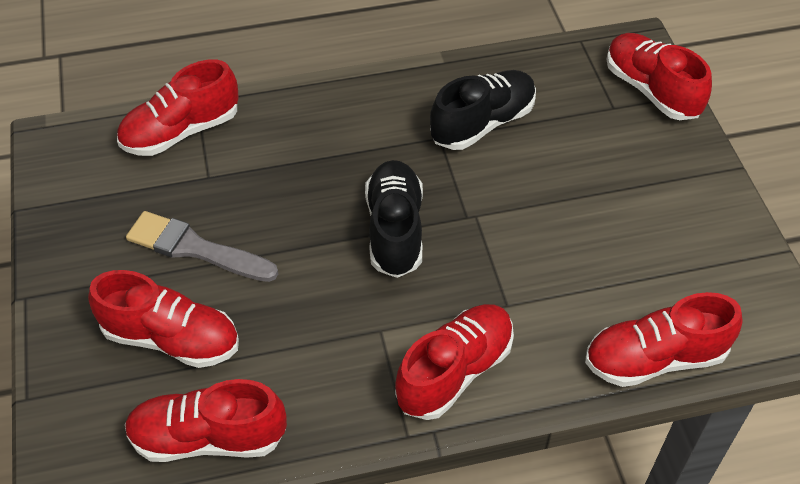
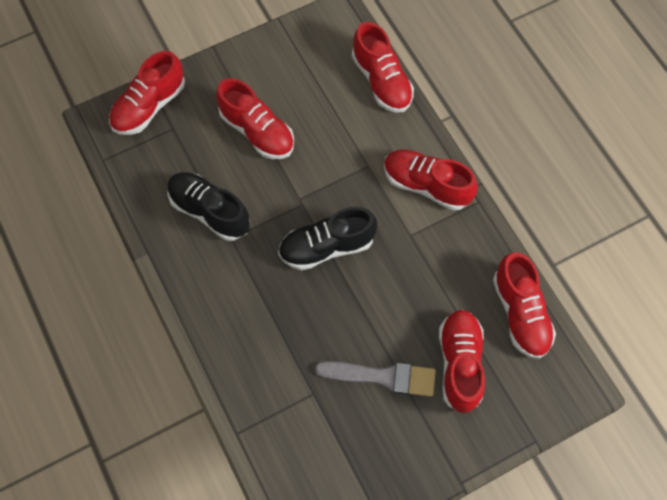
camera: 105 degrees left, 15 degrees up
red shoe [117,59,239,156] -> red shoe moved to [216,78,294,159]
grey brush [126,211,278,282] -> grey brush turned 90 degrees counterclockwise [315,361,436,396]

